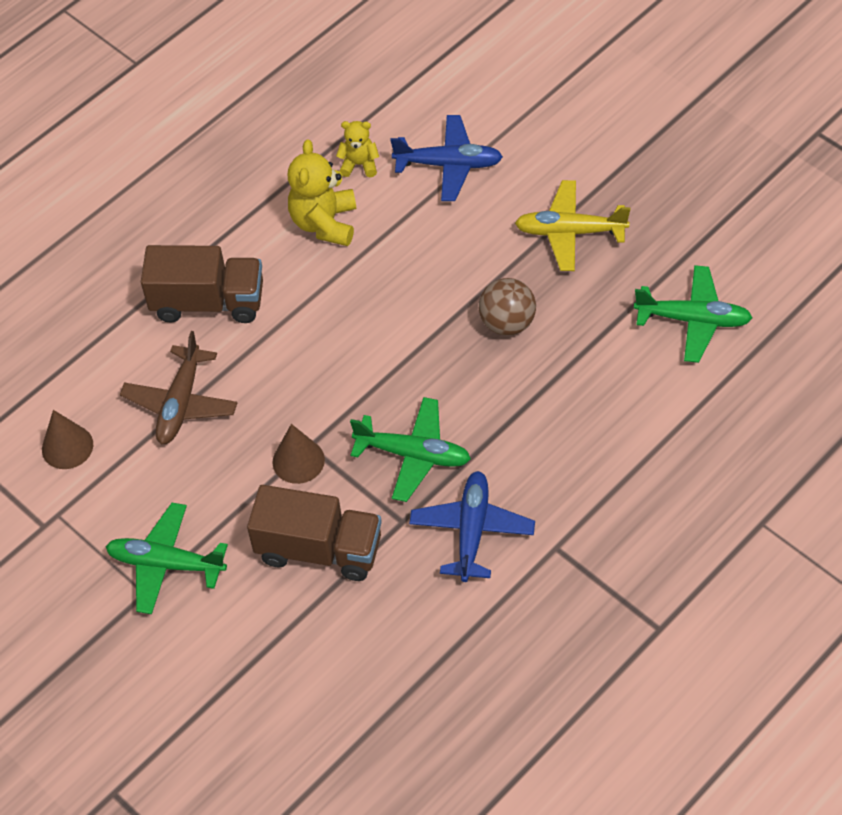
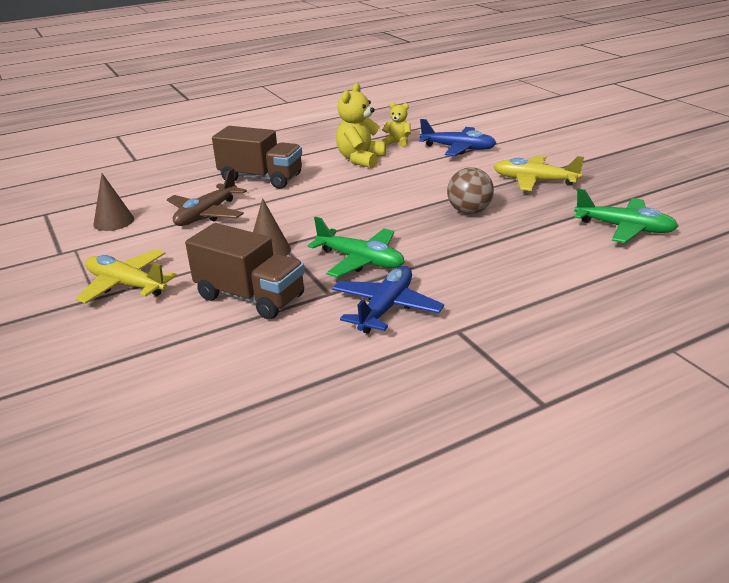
camera: 15 degrees right, 25 degrees down
green plane [106,503,228,614] -> yellow plane [75,249,177,304]

